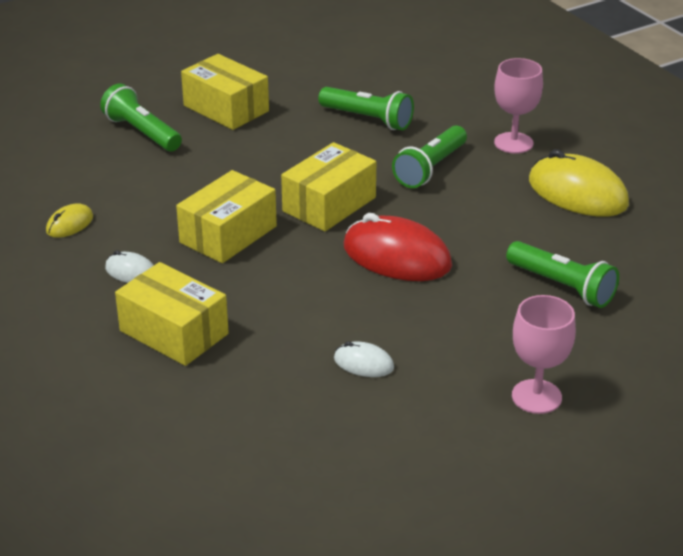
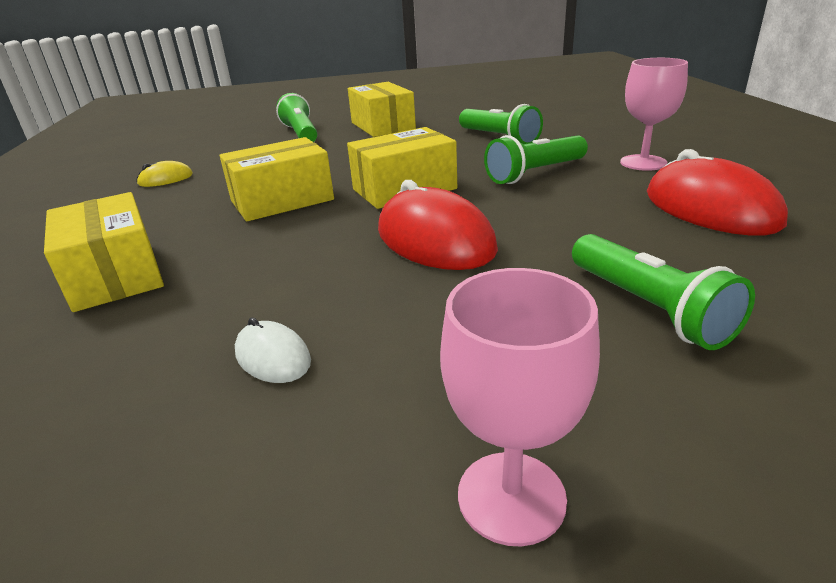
camera: 25 degrees right, 5 degrees down
white mouse [105,250,154,283] -> none
yellow mouse [529,149,629,217] -> red mouse [647,149,788,236]

